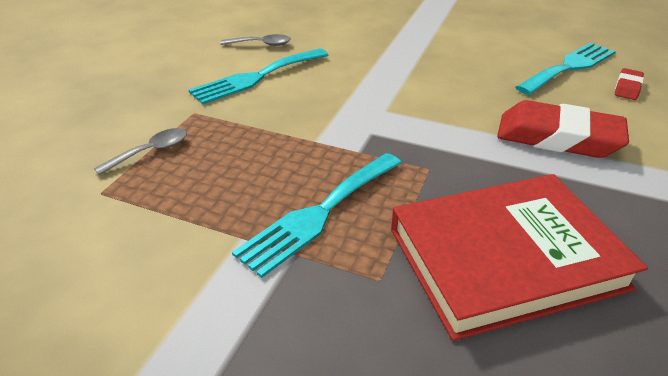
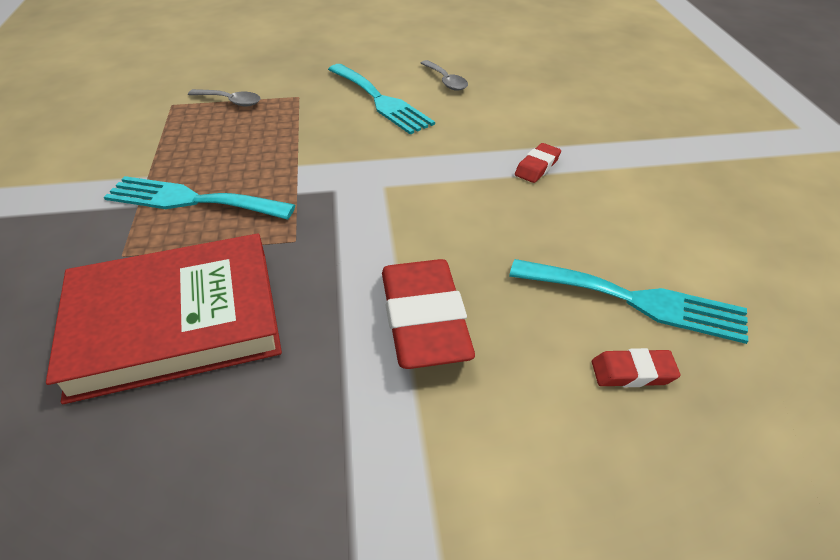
camera: 60 degrees right, 5 degrees up
turquoise fork [189,48,328,105] -> turquoise fork turned 150 degrees counterclockwise [328,64,435,134]
red book [391,174,648,341] -> red book turned 60 degrees counterclockwise [46,233,282,404]
none -> red eraser [515,143,561,183]

